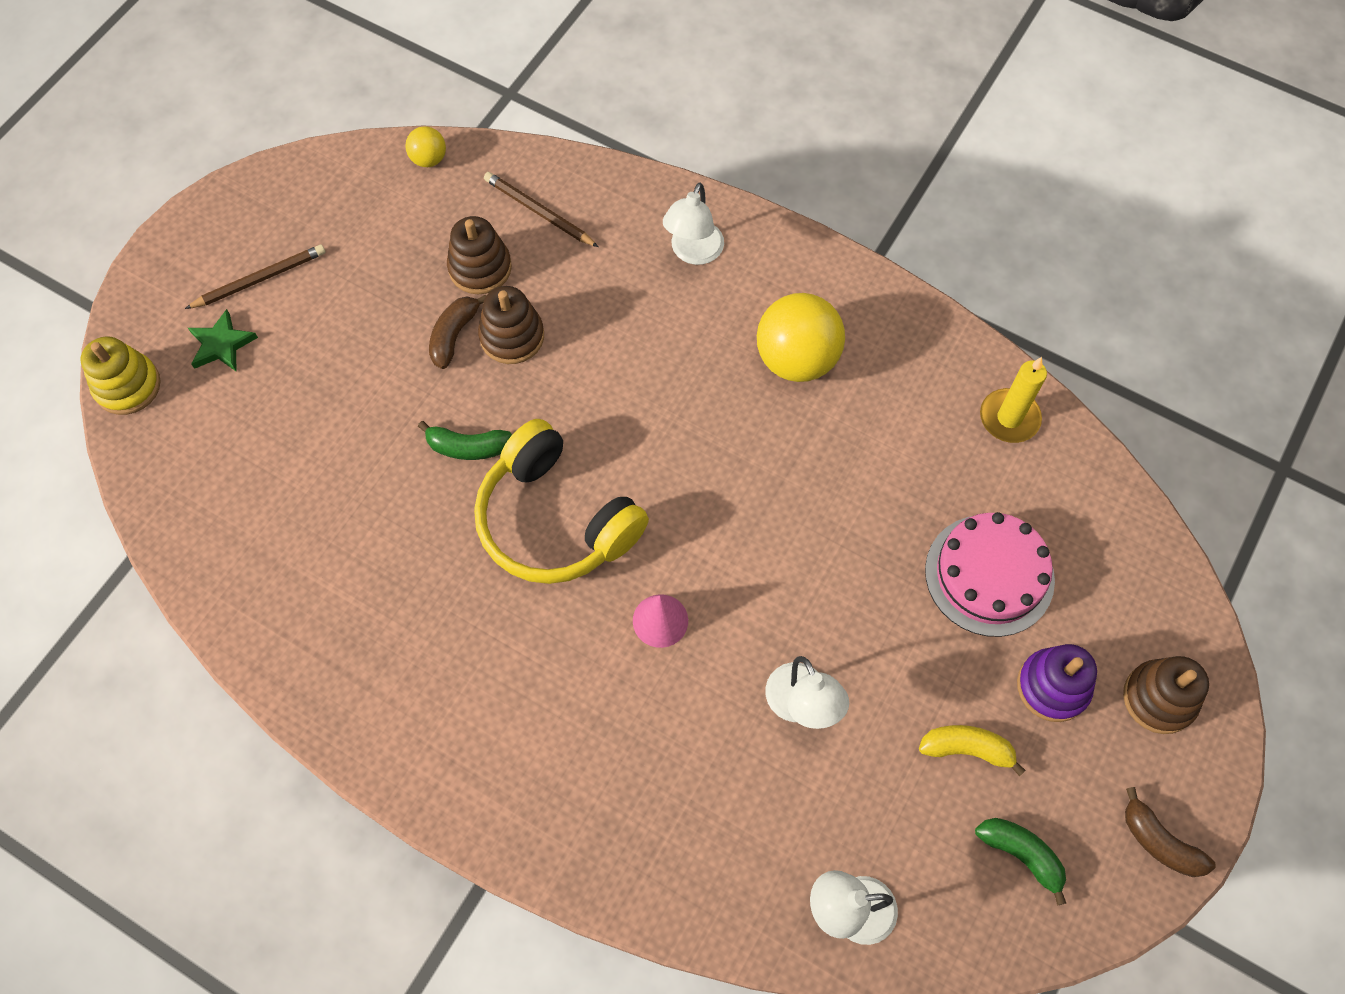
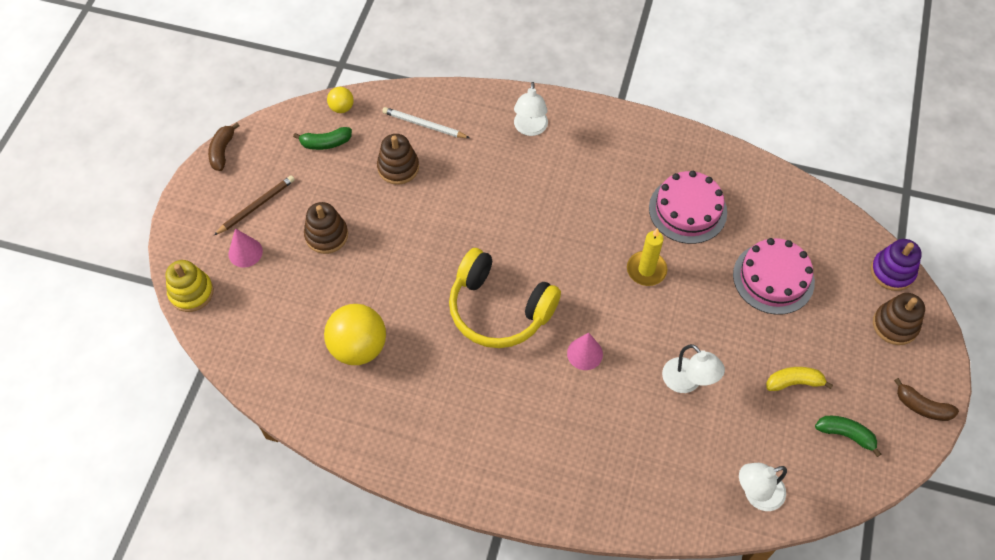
camera: 15 degrees left, 5 degrees down
green star [188,309,258,372] -> pink cone [228,228,263,268]
green banana [418,421,512,460] -> green banana moved to [293,127,352,150]
brown banana [429,294,486,369] -> brown banana moved to [208,123,240,171]
brown stacking toy [478,286,544,364] -> brown stacking toy moved to [304,202,348,254]
brown pencil [484,172,598,247] -> white pencil [382,107,470,138]
yellow ball [757,293,845,382] -> yellow ball moved to [324,304,386,365]
yellow candle [980,357,1047,443] -> yellow candle moved to [627,228,667,286]
purple stacking toy [1017,644,1097,722] -> purple stacking toy moved to [871,239,922,291]
none -> pink cake [649,171,727,244]

